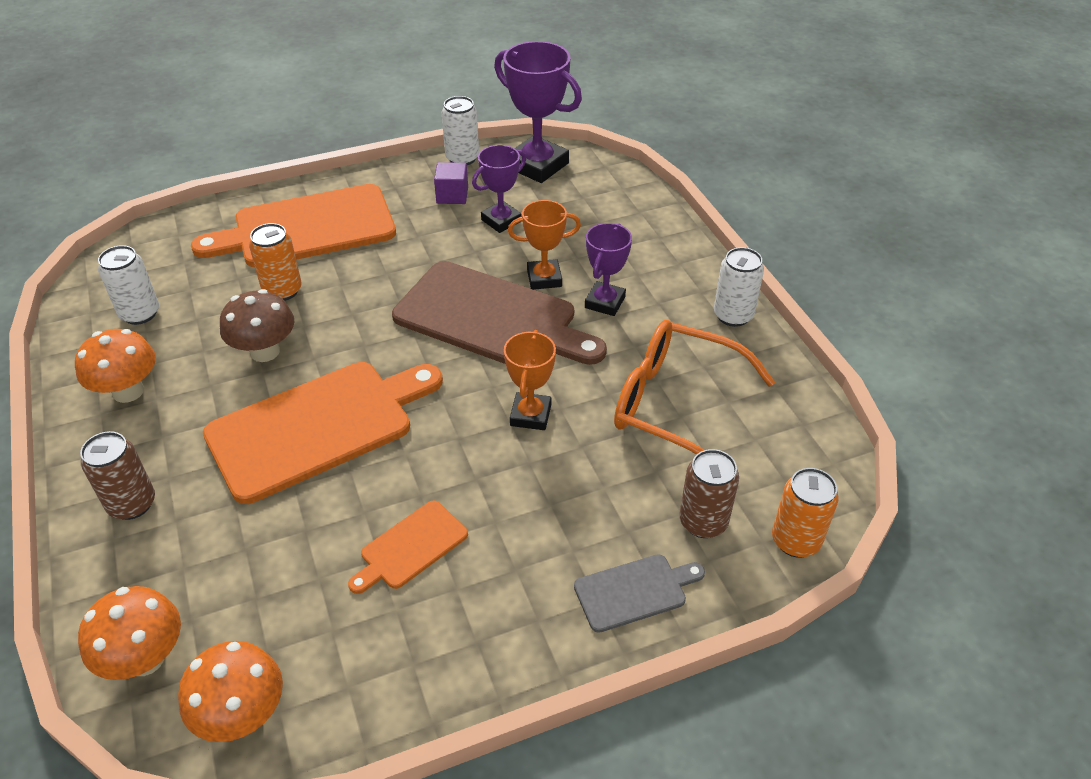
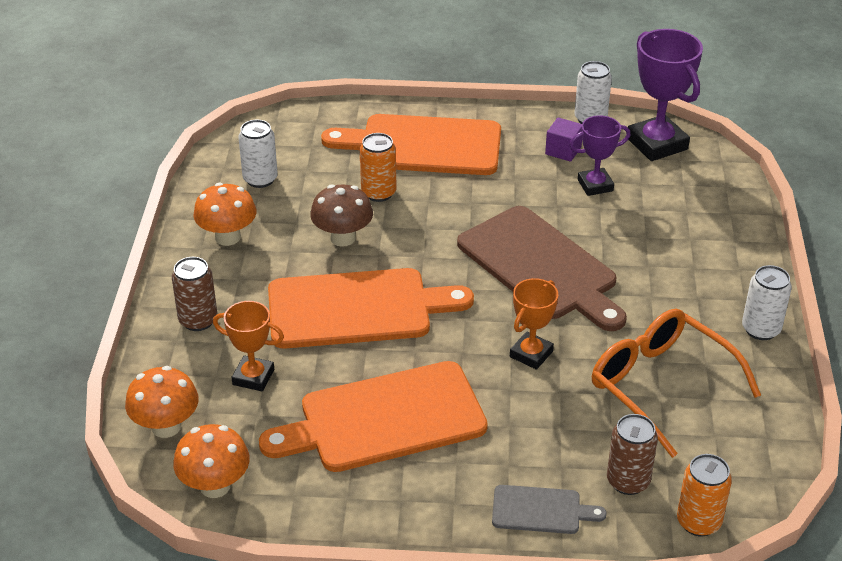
camera: 25 degrees right, 5 degrees down
orange cutting board [348,501,468,594] -> orange cutting board [259,361,488,472], size x2.10
orange trophy [508,200,581,290] -> orange trophy moved to [213,301,284,391]
purple trophy [585,223,632,316] -> none

